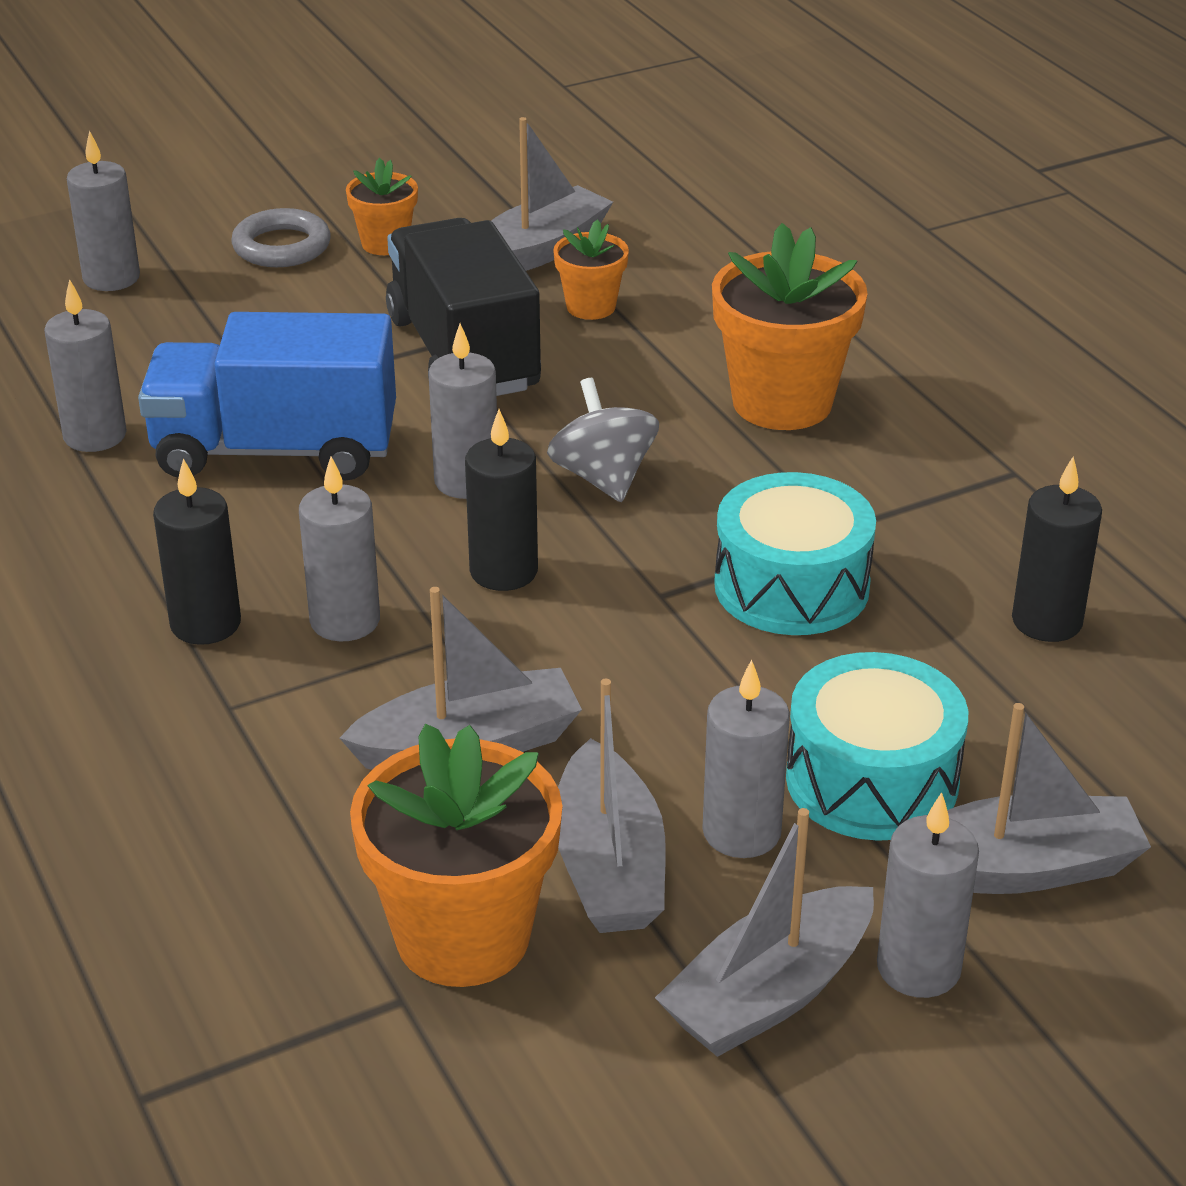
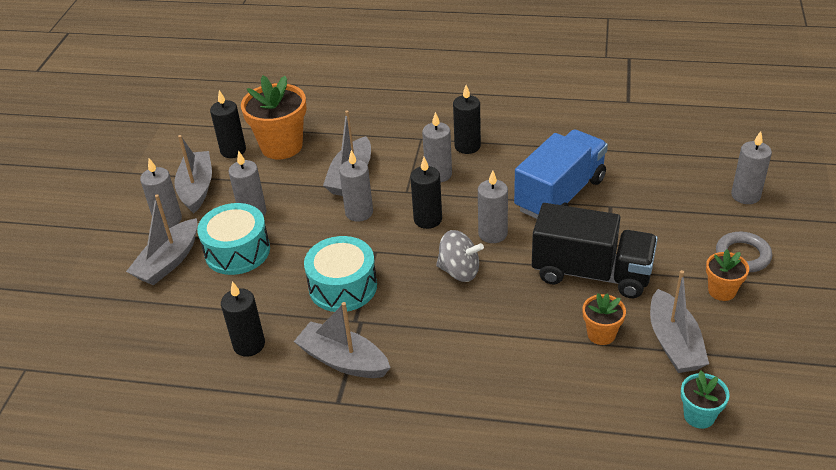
camera: 130 degrees right, 5 degrees up
grey candle [44,279,127,452] -> grey candle moved to [339,150,373,222]
grey boat [558,679,666,933] -> grey boat moved to [294,302,391,378]
orange flower pot [712,223,868,430] -> none
none -> black candle [210,90,246,158]
none -> turquoise flower pot [681,371,729,429]

